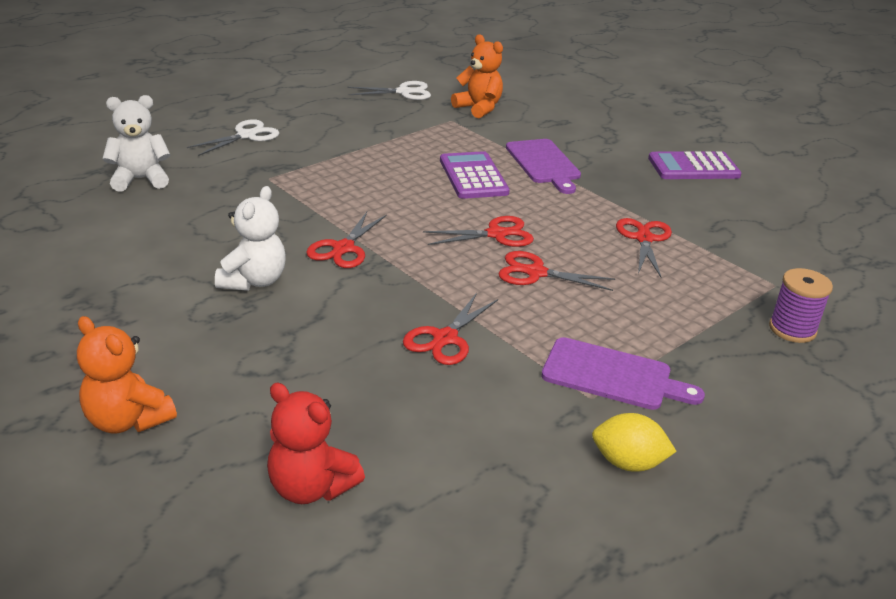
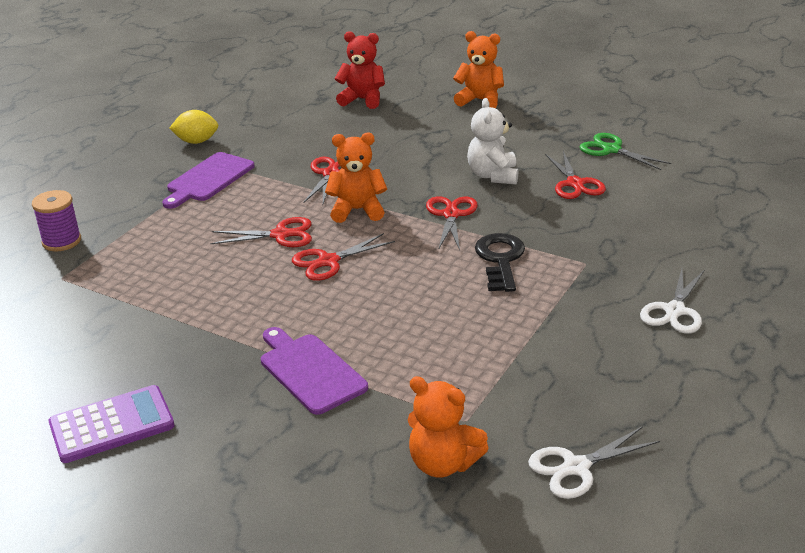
camera: 165 degrees right, 0 degrees up
white teddy bear [102,95,170,192] -> none
purple calculator [440,151,510,199] -> none
purple cutting board [541,337,705,410] -> purple cutting board turned 60 degrees counterclockwise [162,152,255,209]
red scissors [616,218,672,277] -> red scissors moved to [545,151,606,199]
none -> orange teddy bear [325,132,387,223]
none -> black key [475,233,525,292]
none -> green scissors [579,133,671,170]

